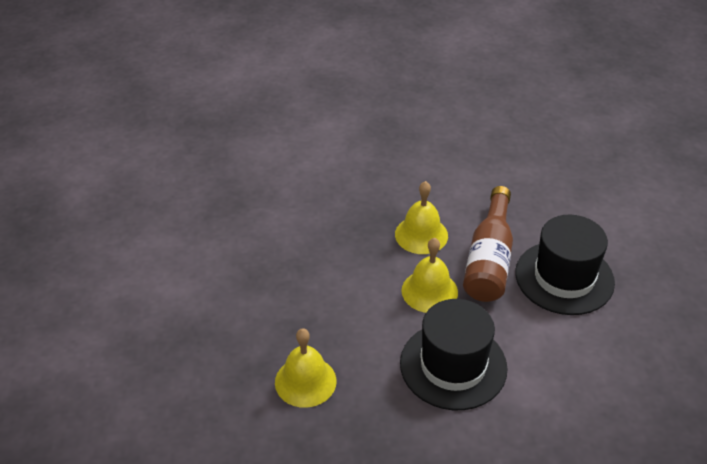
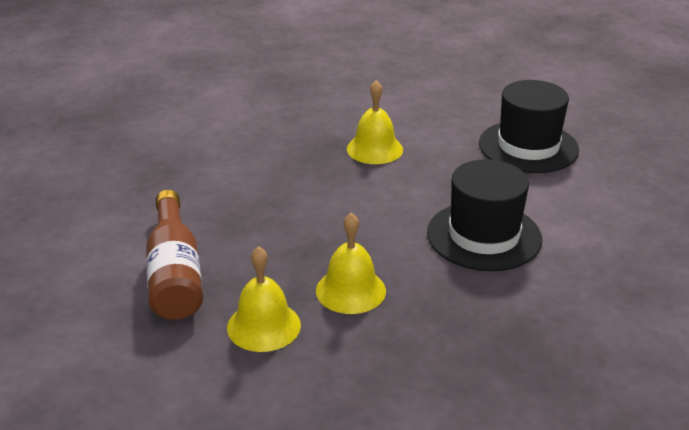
camera: 25 degrees left, 10 degrees down
yellow bell [402,238,458,313] -> yellow bell moved to [227,246,301,352]
brown bottle [463,186,513,302] -> brown bottle moved to [146,190,203,320]

